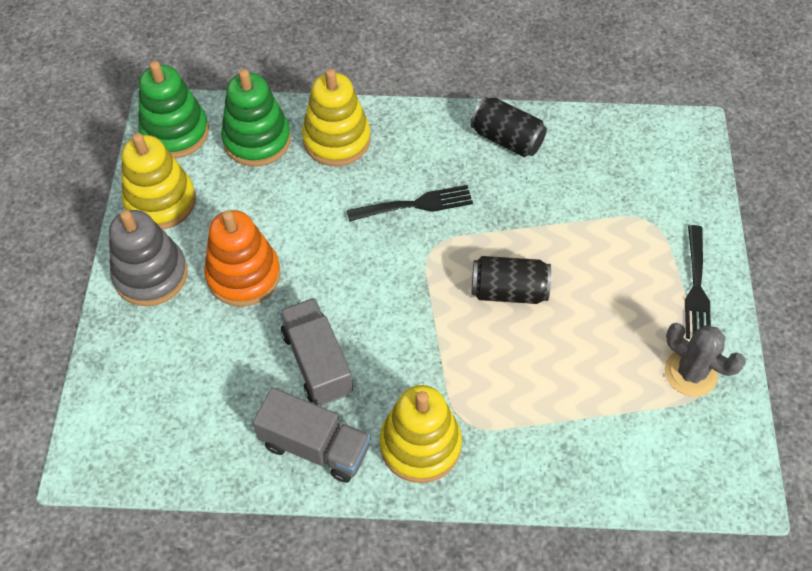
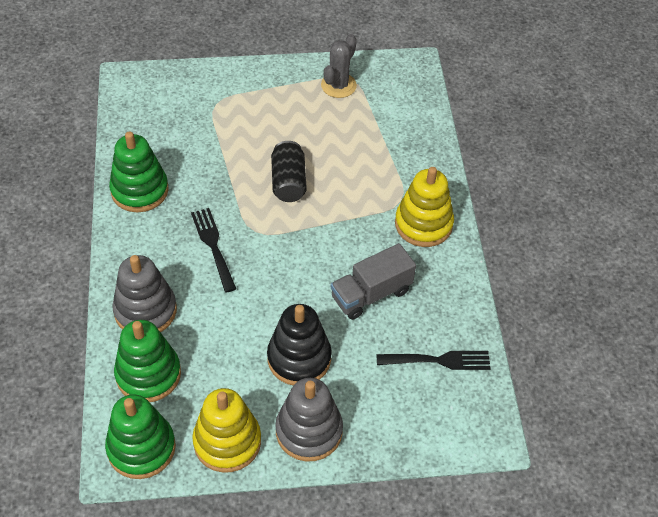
camera: 100 degrees left, 5 degrees down
orange stacking toy [204,210,281,307] -> black stacking toy [267,304,332,386]
grey truck [253,387,371,483] -> none
yellow stacking toy [302,69,371,166] -> grey stacking toy [112,255,177,332]
black can [470,97,547,157] -> green stacking toy [109,131,169,212]
black fork [685,225,711,339] -> black fork moved to [376,351,491,370]

